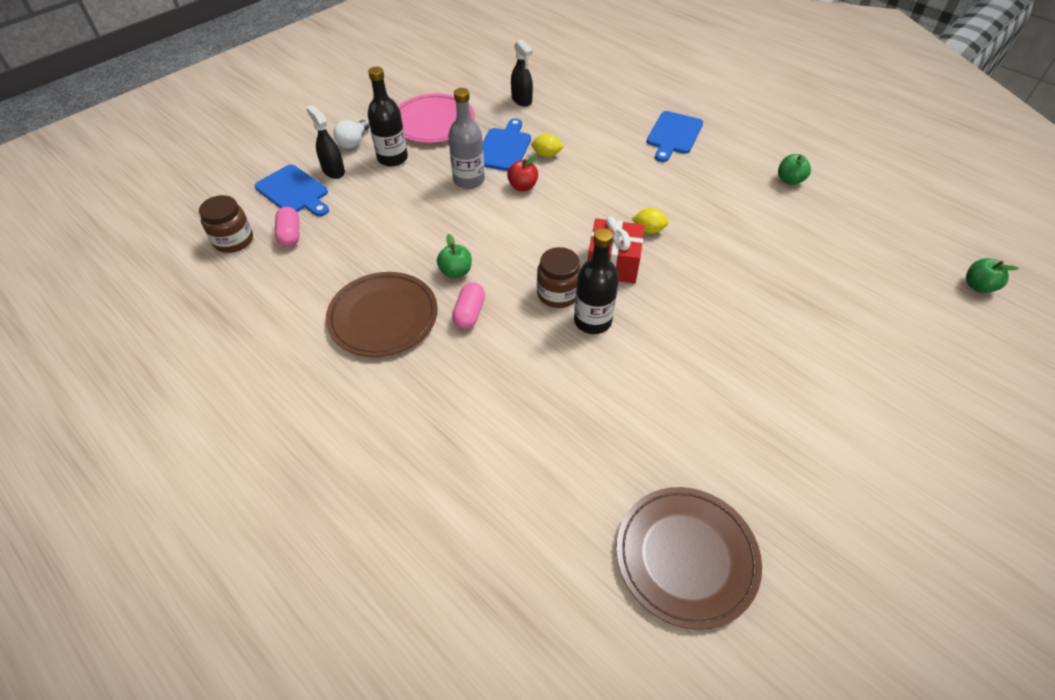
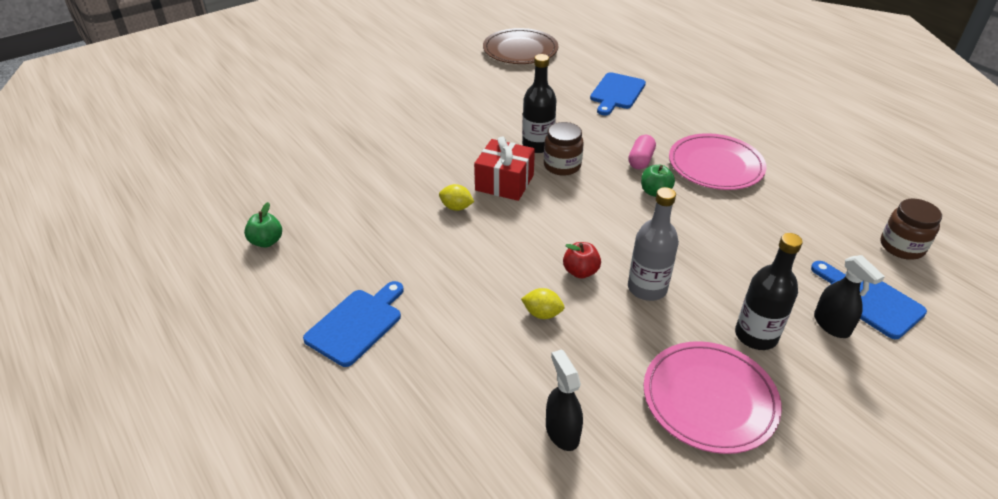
camera: 170 degrees left, 10 degrees down
pink capsule [275,207,299,247] -> none
brown plate [326,272,438,357] -> pink plate [669,133,766,190]
white light bulb [333,120,370,149] -> none
blue cutting board [482,118,531,171] -> blue cutting board moved to [590,72,646,116]
green apple [966,258,1019,293] -> none

